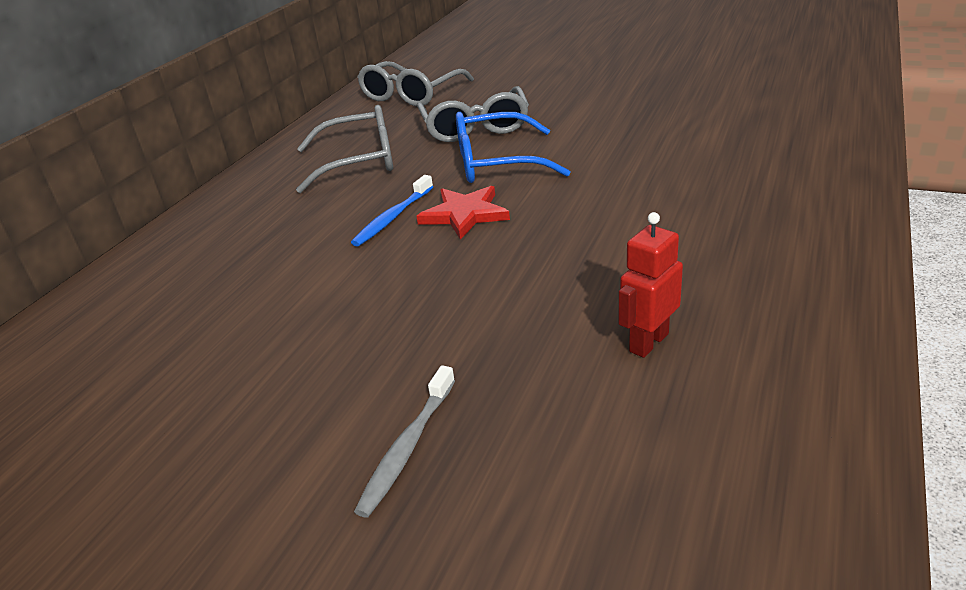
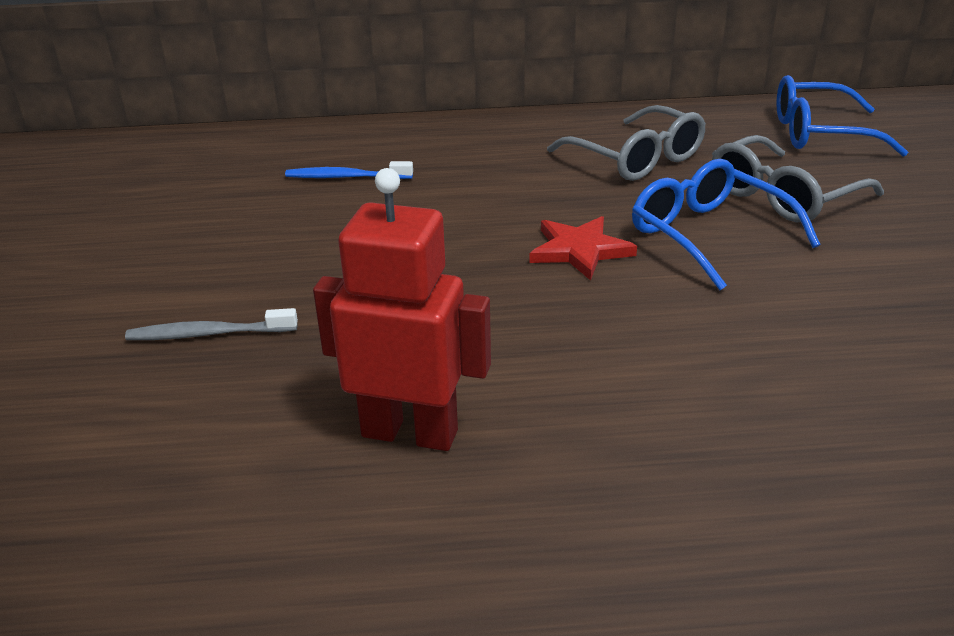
camera: 60 degrees right, 0 degrees up
blue toothbrush [351,175,433,247] -> blue toothbrush moved to [285,161,413,179]
grey glasses [357,61,474,106] -> blue glasses [776,75,908,157]
red robot [619,212,683,358] -> red robot [313,168,491,451], size x1.70

